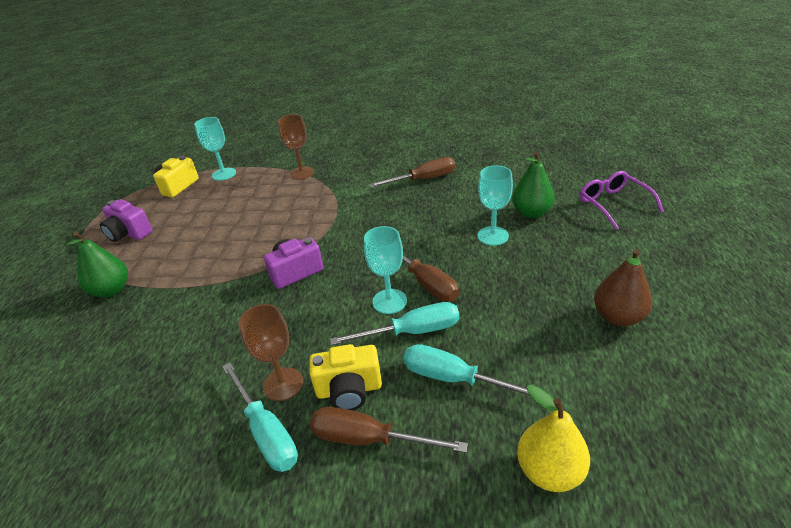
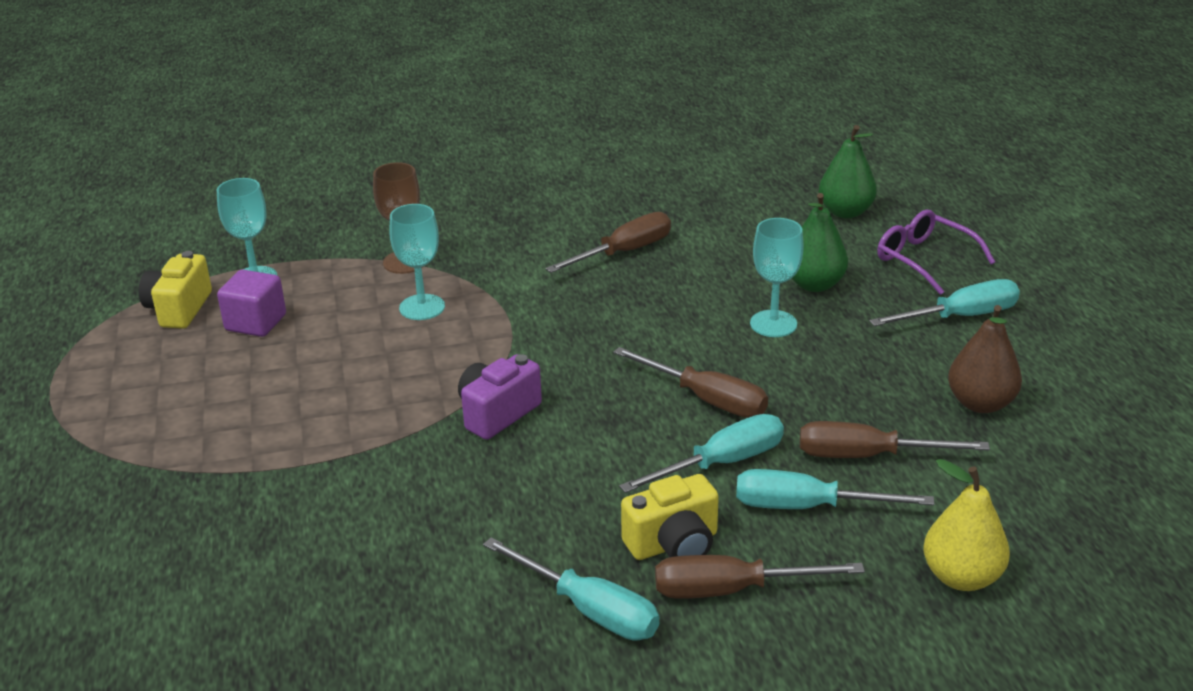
camera: 20 degrees left, 5 degrees down
green pear [66,232,128,297] -> green pear moved to [819,125,877,218]
purple camera [100,199,153,242] -> none
brown goblet [238,304,303,401] -> none
turquoise goblet [364,226,407,314] -> turquoise goblet moved to [390,204,445,320]
none -> purple cube [217,270,286,337]
none -> brown screwdriver [800,421,990,458]
none -> turquoise screwdriver [869,279,1020,326]

